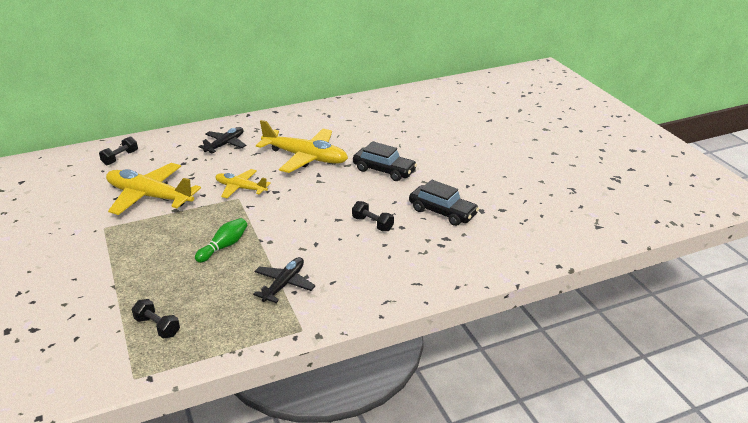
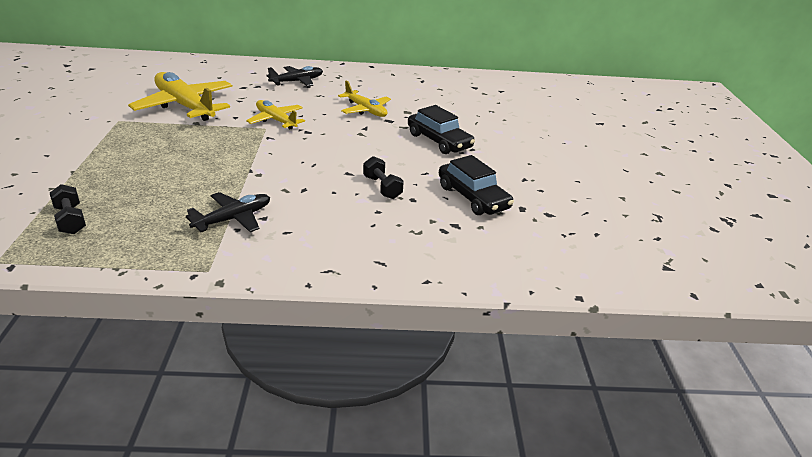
camera: 20 degrees right, 0 degrees up
black dumbbell [99,136,138,165] -> none
green bowling pin [195,218,247,263] -> none
yellow plane [256,120,348,173] -> yellow plane [338,81,391,117], size x0.58

